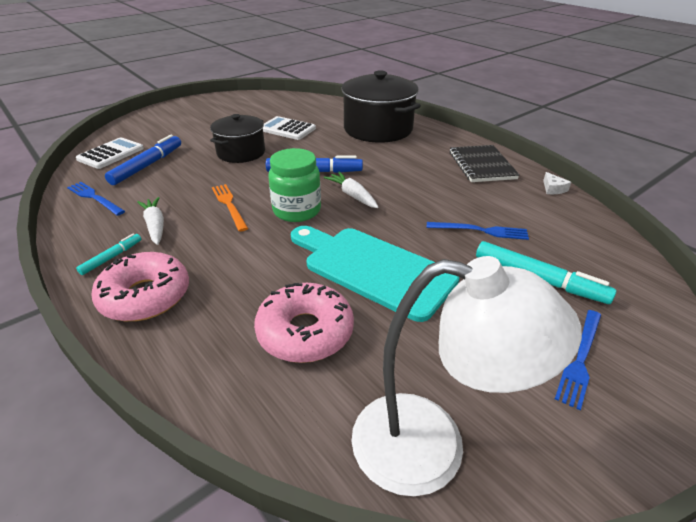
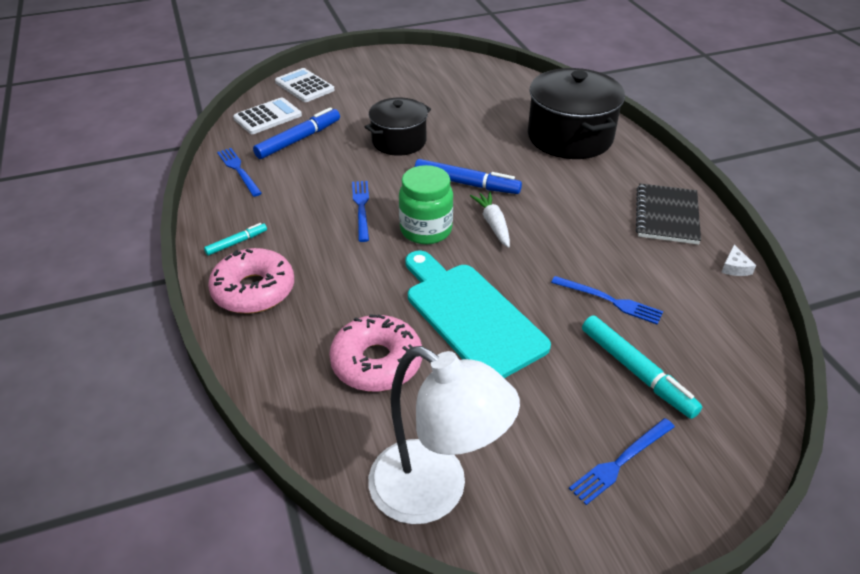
camera: 20 degrees right, 5 degrees up
white carrot [137,197,164,245] -> none
orange fork [212,184,248,232] -> blue fork [352,181,369,242]
white calculator [263,116,316,140] -> white calculator moved to [275,68,335,102]

